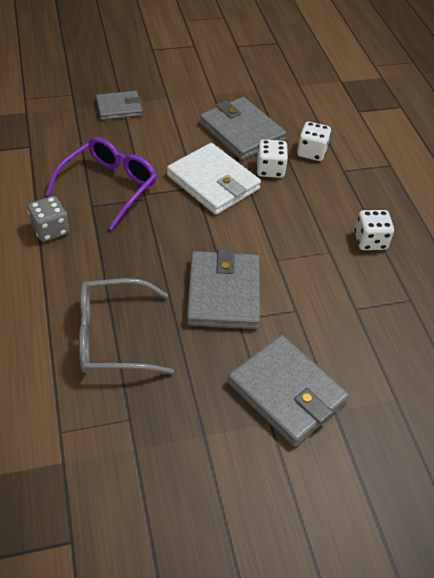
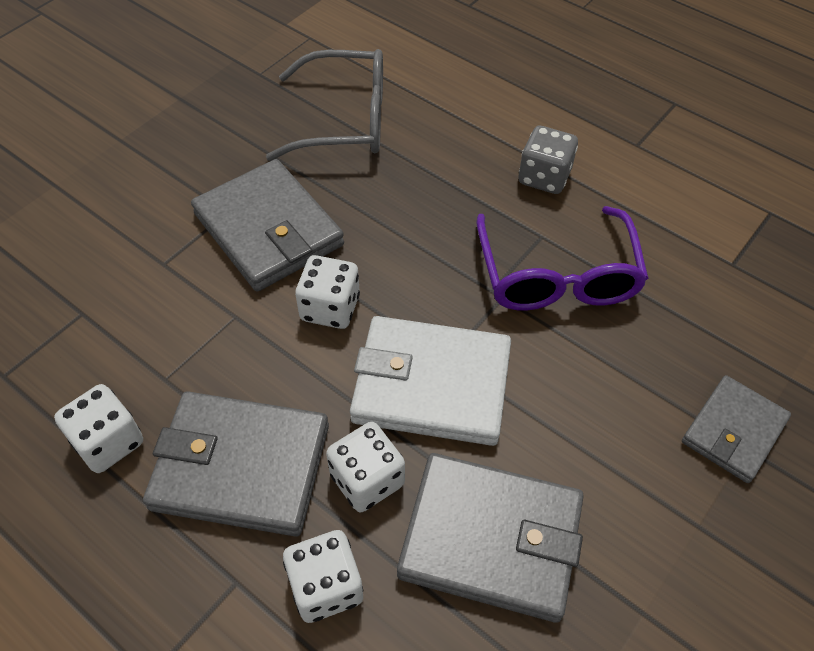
camera: 145 degrees right, 5 degrees up
grey glasses [79,278,174,374] -> grey glasses turned 45 degrees clockwise [266,49,383,161]
grey wallet [228,335,349,447] -> grey wallet moved to [143,391,329,537]
none -> white dice [295,255,360,329]

